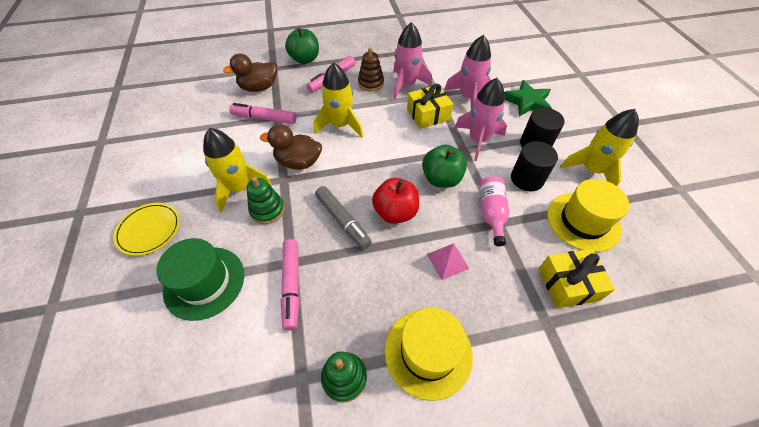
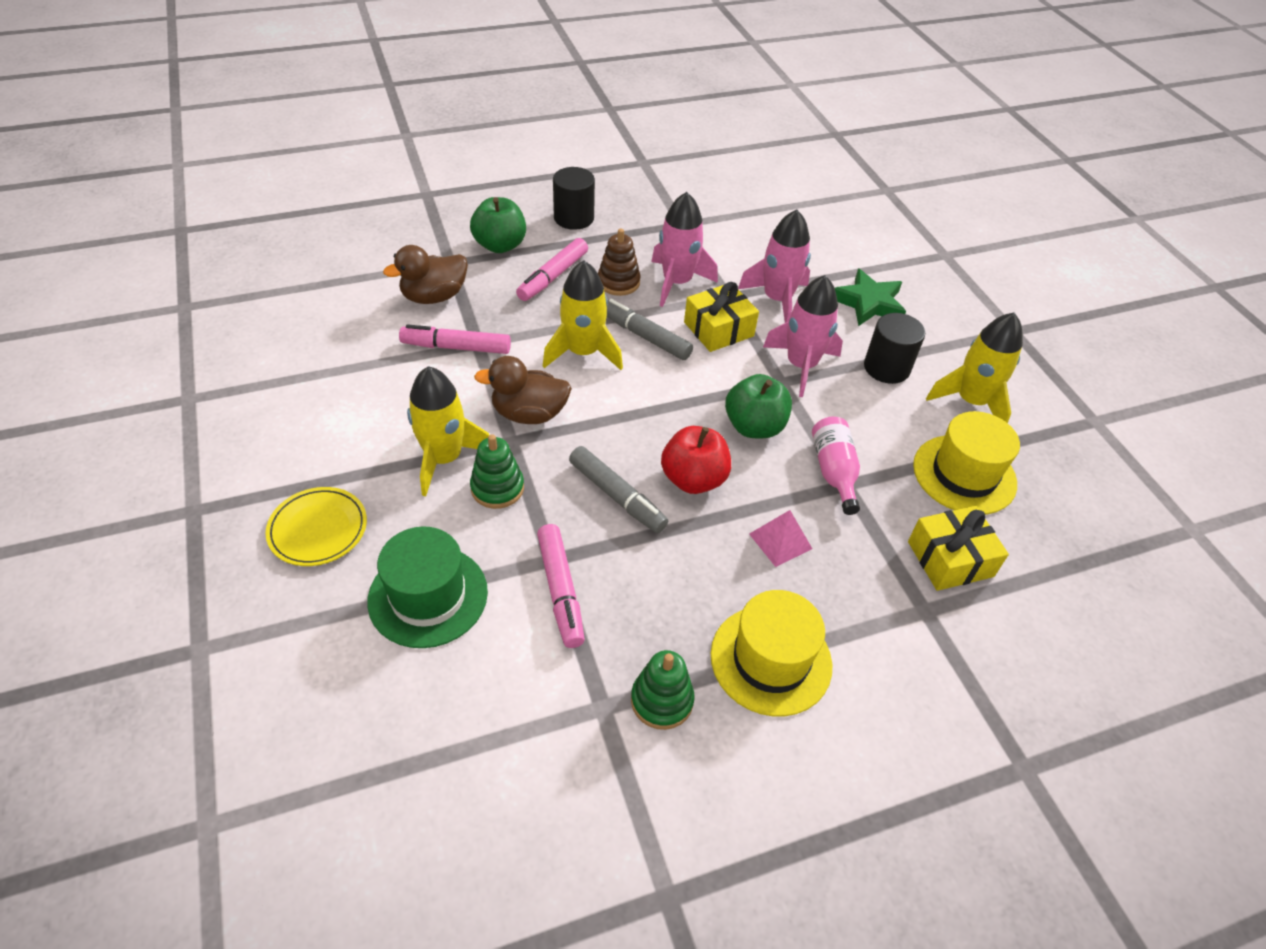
camera: 10 degrees left, 5 degrees down
black cylinder [511,141,558,191] -> black cylinder moved to [553,167,595,230]
none -> grey marker [607,299,693,360]

